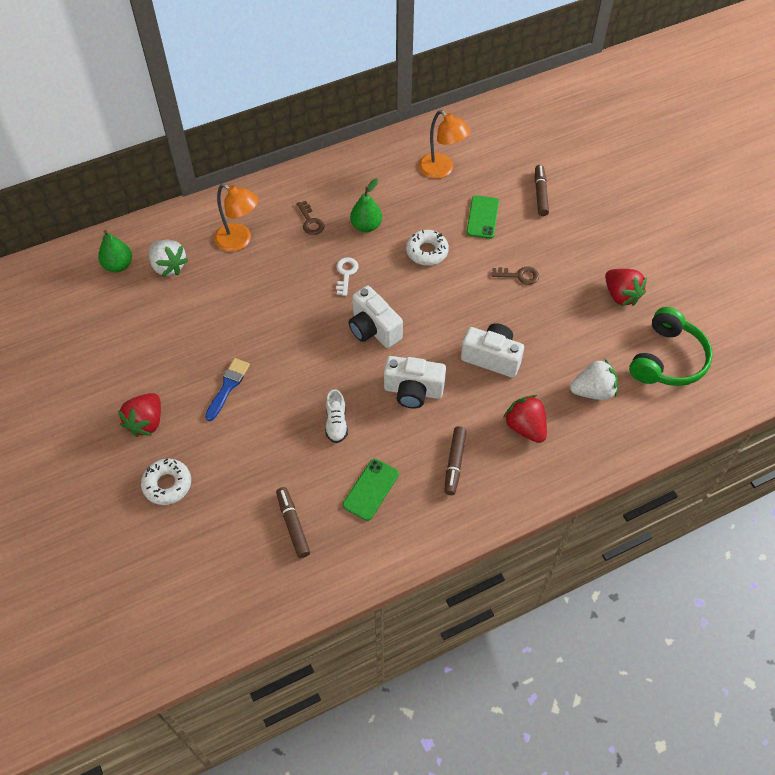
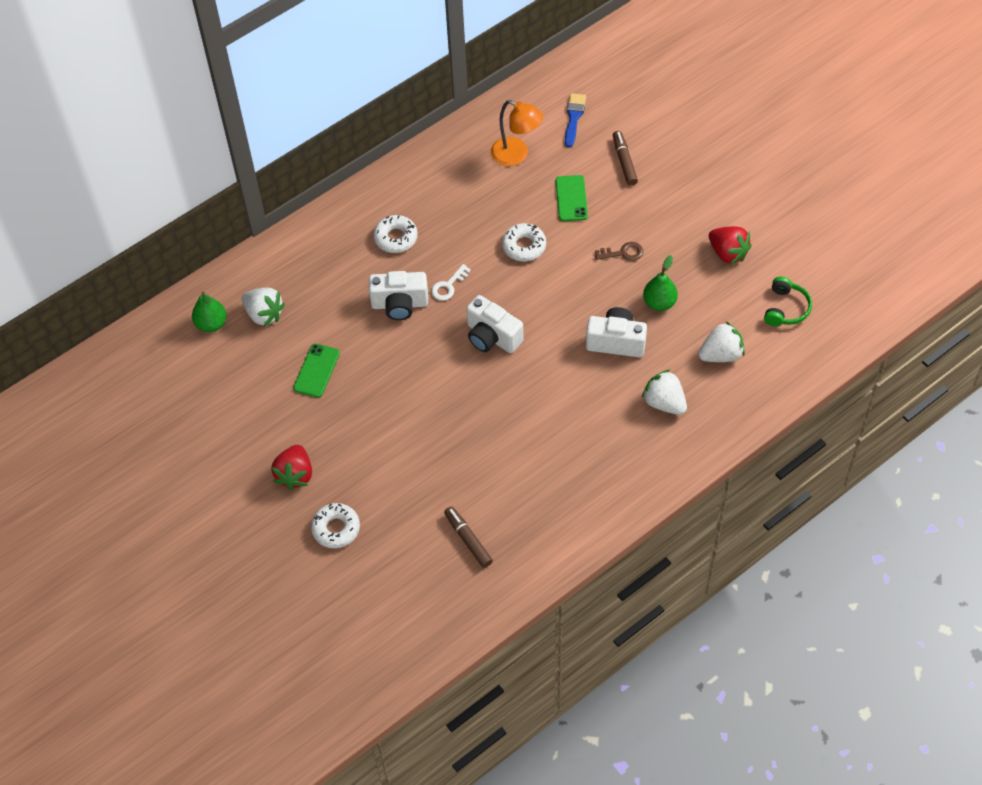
camera: 10 degrees left, 0 degrees up
blue brush [205,358,250,421] -> blue brush moved to [565,93,586,147]
orange lamp [214,184,258,252] -> none
brown key [297,201,324,235] -> white donut [374,215,418,253]
white shoe [325,389,348,443] -> none
white key [336,257,359,296] -> white key turned 135 degrees counterclockwise [431,264,471,301]
green phone [343,459,399,521] -> green phone moved to [293,344,340,398]
green pear [350,178,382,232] -> green pear moved to [643,255,678,311]
white camera [384,356,446,409] -> white camera moved to [369,271,428,320]
brown marker [444,426,467,495] -> none
red strawberry [503,395,547,443] -> white strawberry [642,370,687,415]
green headphones [629,307,713,386] -> green headphones [764,277,812,326], size x0.63

